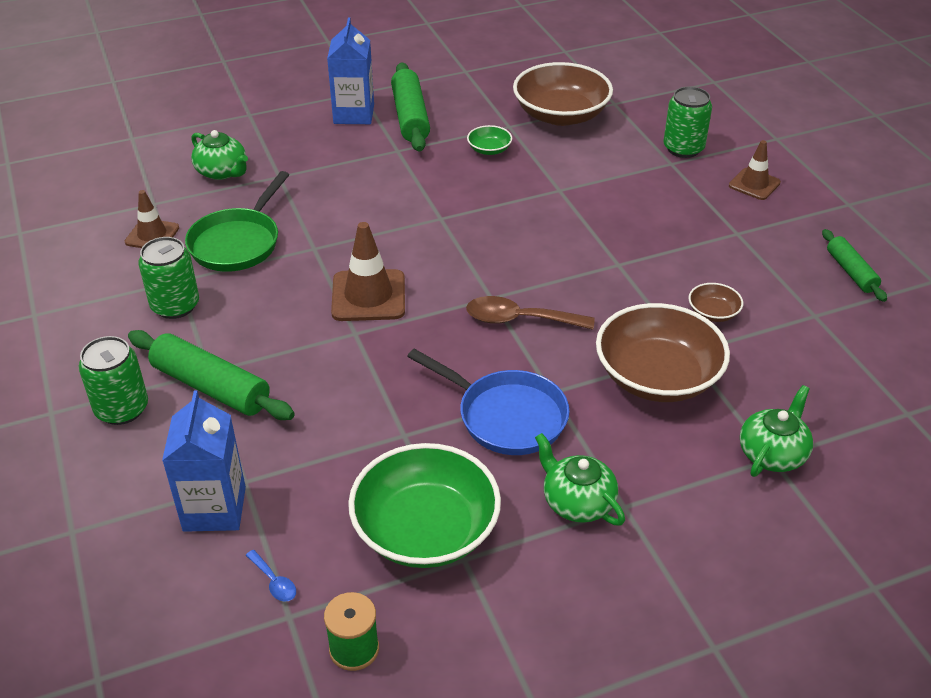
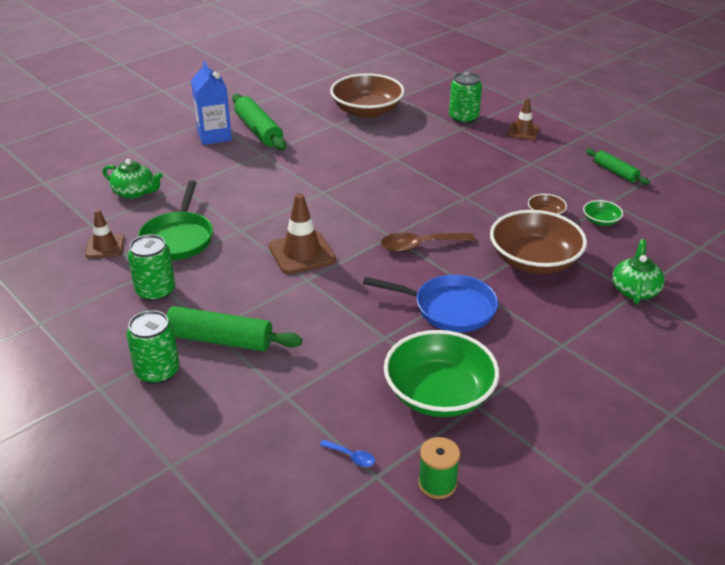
camera: 20 degrees left, 5 degrees down
blue carton [162,390,246,532] -> none
green bowl [467,125,512,155] -> green bowl moved to [583,200,623,226]
green teapot [535,433,625,526] -> none

